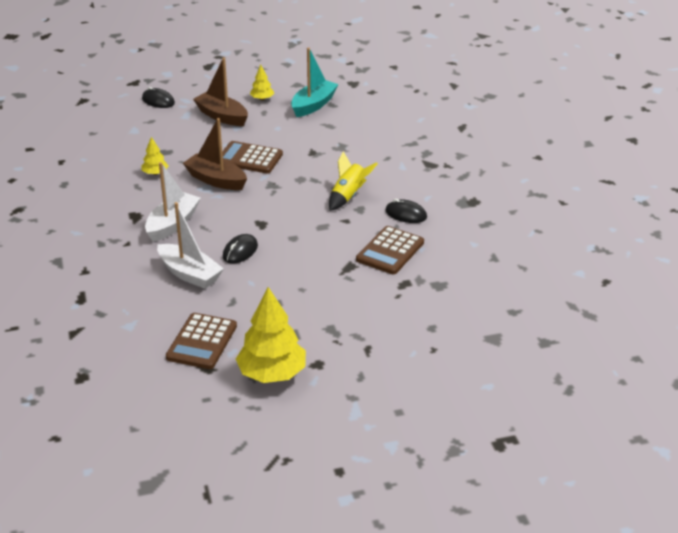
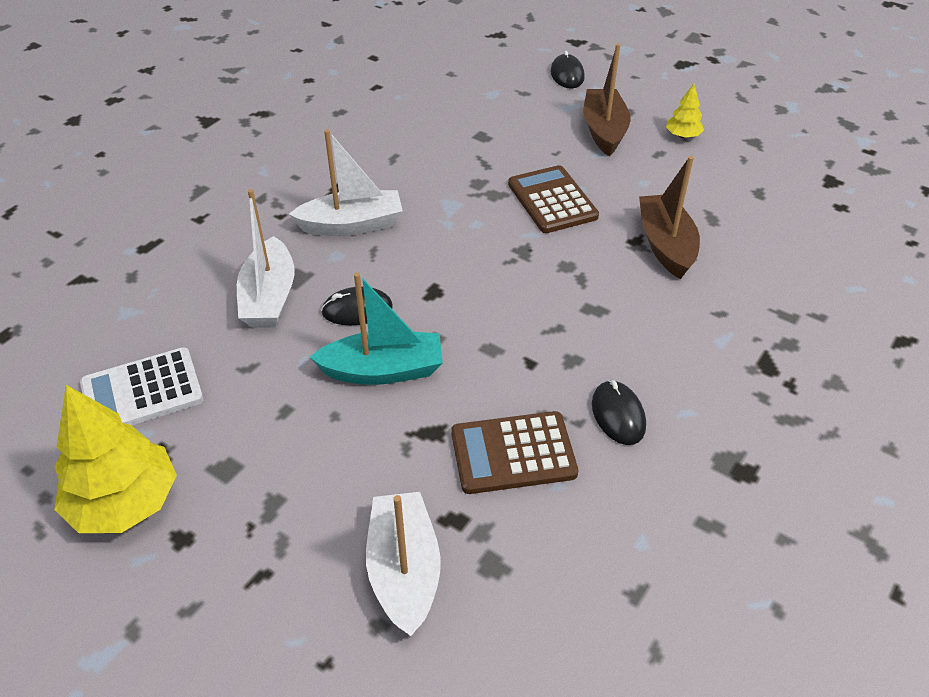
camera: 50 degrees right, 10 degrees up
yellow tree [142,137,168,175] -> none
brown calculator [166,313,237,369] -> white calculator [80,347,204,425]
brown boat [183,118,247,190] -> brown boat moved to [639,156,700,279]
turquoise boat [291,47,339,117] -> turquoise boat moved to [310,272,443,385]
yellow rocket [329,151,378,211] -> none
none -> white boat [366,492,440,636]

